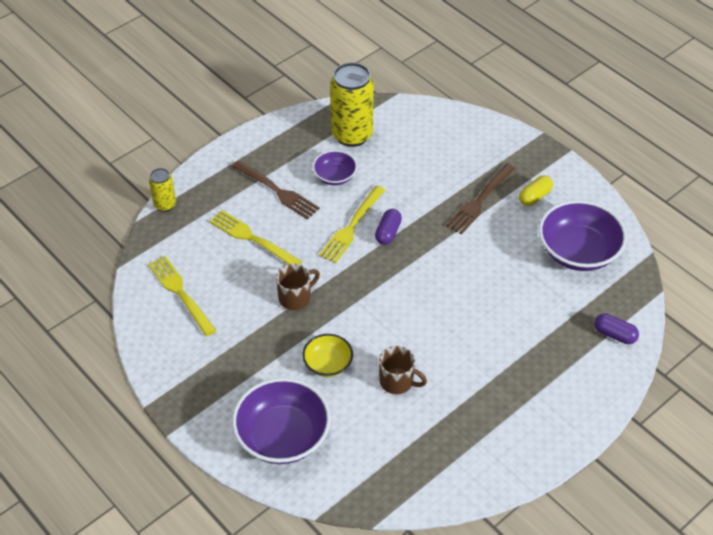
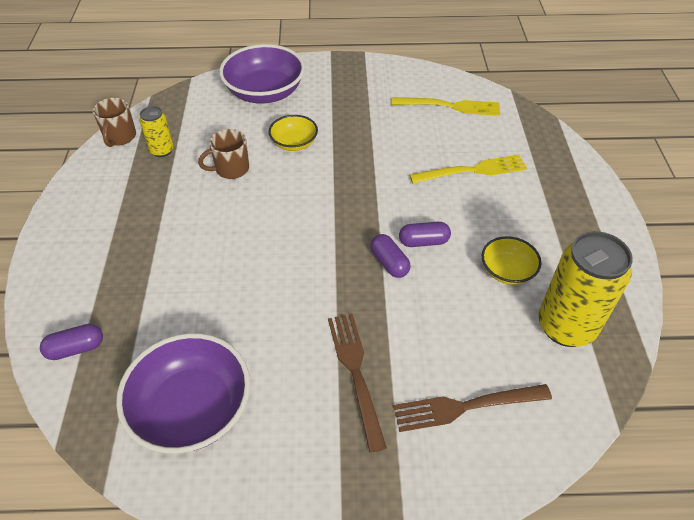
camera: 130 degrees right, 0 degrees up
yellow can [149,168,176,212] -> yellow can moved to [140,106,174,157]
brown fork [232,160,320,220] -> brown fork moved to [393,384,552,432]
brown mug [276,264,320,310] -> brown mug moved to [93,98,136,147]
purple bowl [313,150,357,185] -> yellow bowl [482,236,541,285]
yellow fork [319,186,385,263] -> purple capsule [399,222,451,247]
yellow capsule [519,175,553,206] -> none

